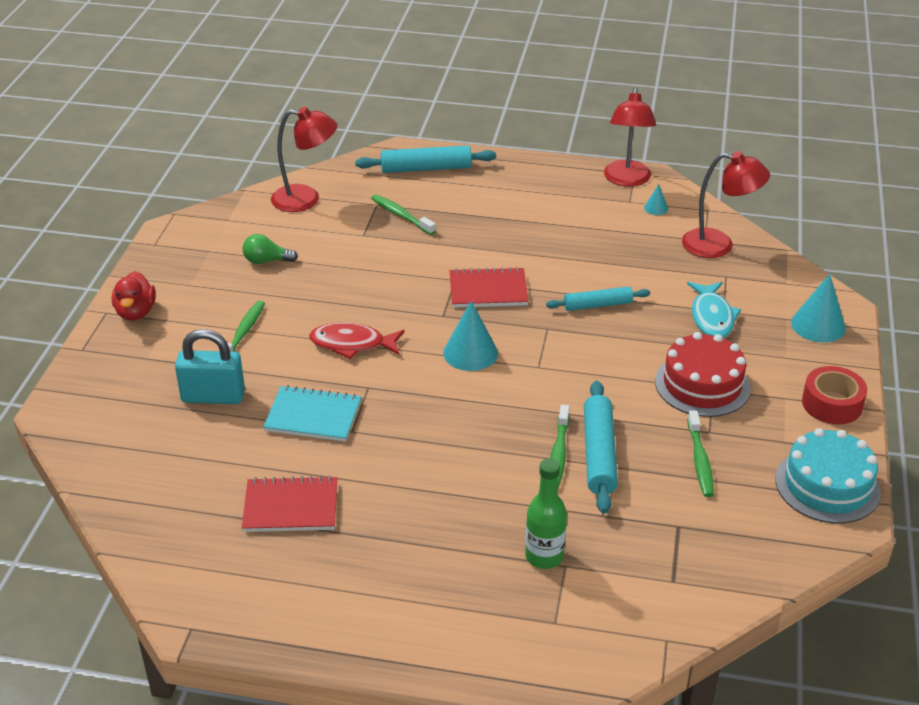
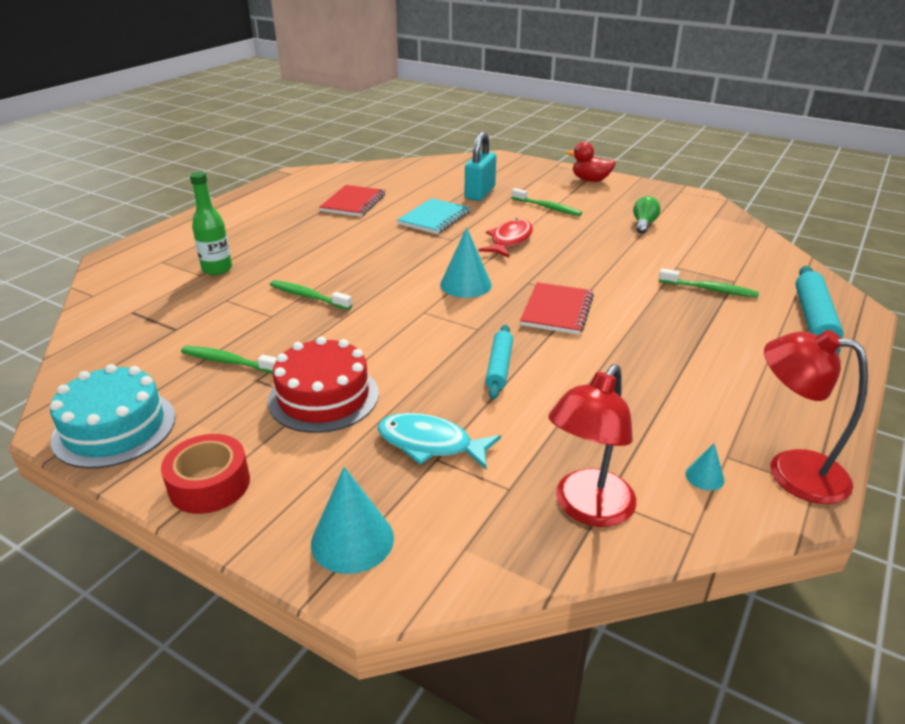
camera: 110 degrees right, 5 degrees down
red lamp [271,107,337,212] -> none
green toothbrush [371,194,436,235] -> green toothbrush turned 45 degrees clockwise [659,268,759,298]
turquoise rolling pin [584,381,618,514] -> none

